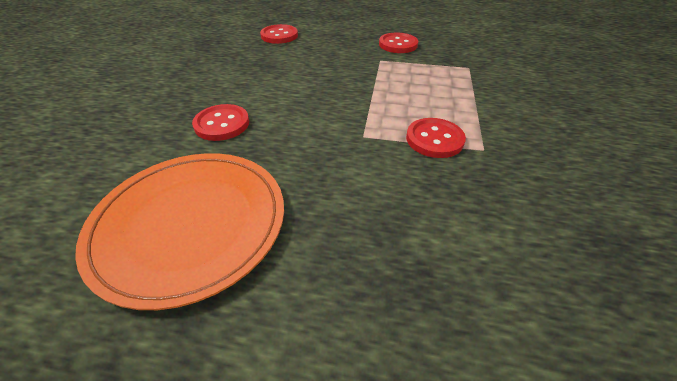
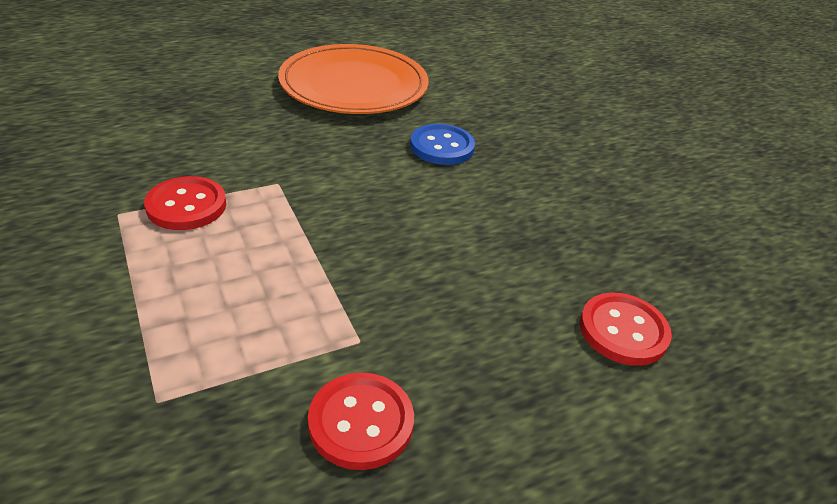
camera: 140 degrees right, 5 degrees down
red button [192,104,249,141] -> blue button [410,124,475,165]

